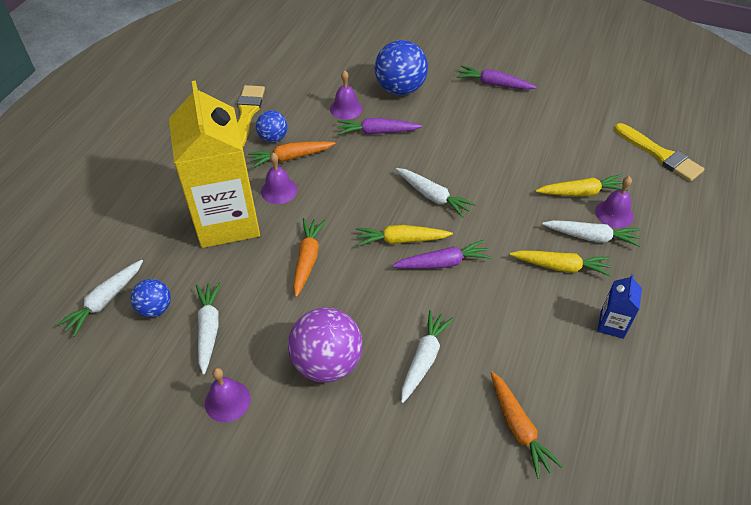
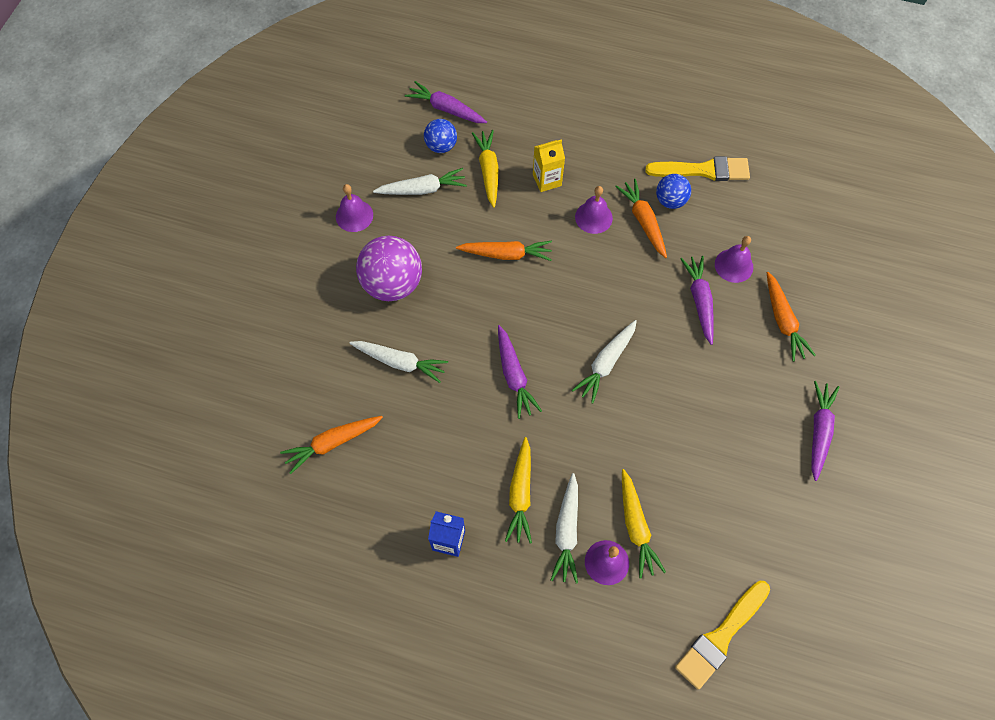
camera: 85 degrees right, 15 degrees up
white carrot [56,260,143,337] -> purple carrot [405,81,487,123]
yellow carton [169,80,260,248] -> yellow carton [533,139,565,192], size x0.40
yellow carrot [356,225,453,246] -> yellow carrot moved to [472,130,499,208]
blue ball [375,40,428,95] -> orange carrot [767,272,816,362]

